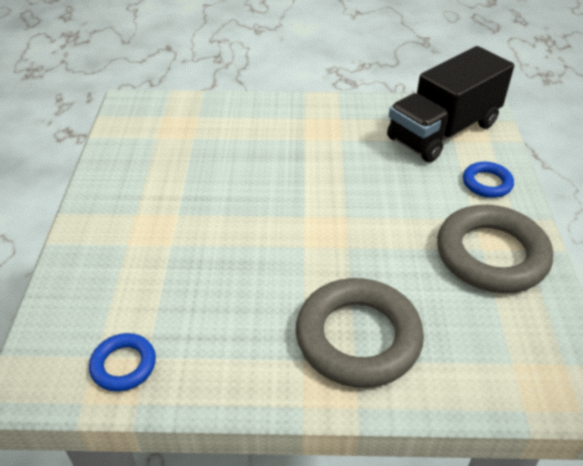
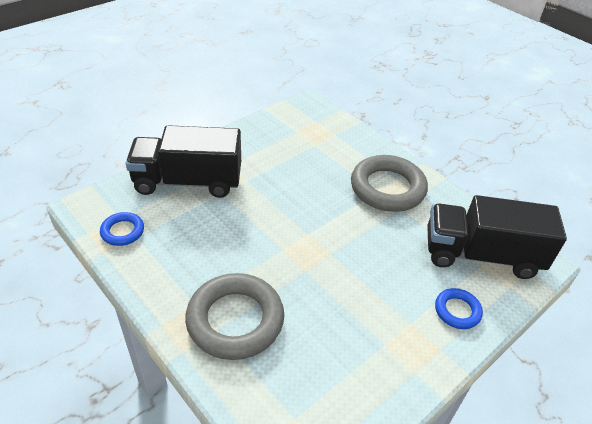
camera: 45 degrees right, 0 degrees up
grey ring [437,205,553,293] -> grey ring moved to [351,155,428,212]
none -> black truck [126,125,241,198]

